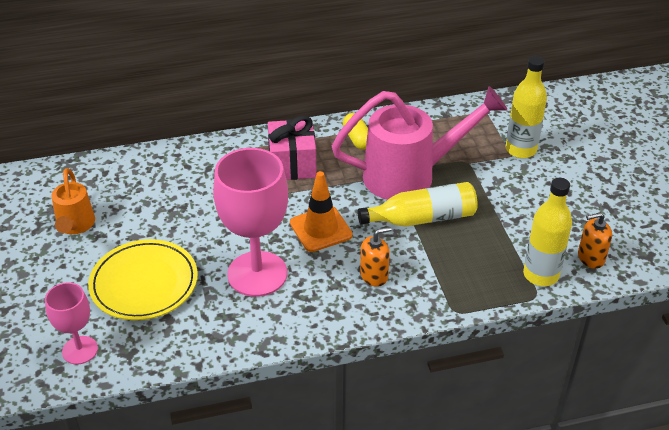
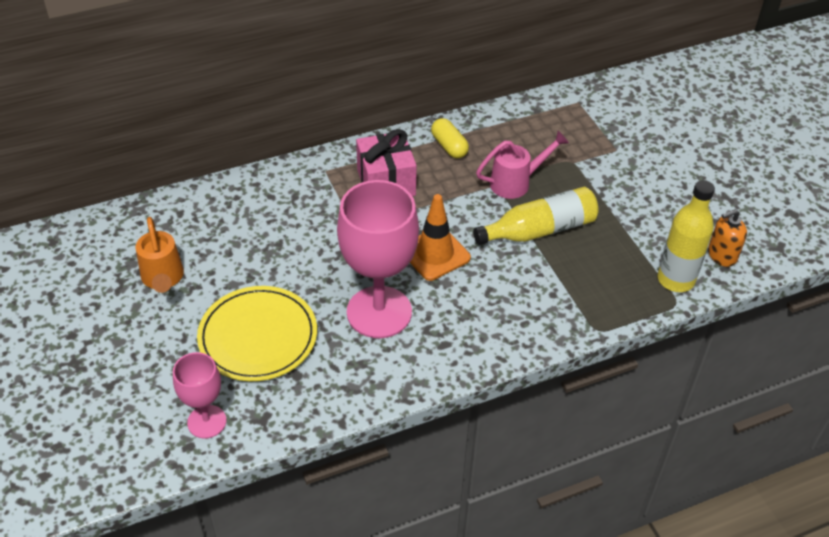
camera: 10 degrees left, 5 degrees up
pink watering can [332,86,507,200] -> pink watering can [476,131,569,199], size x0.52
orange soap dispenser [360,227,392,287] -> none
yellow bottle [506,56,547,158] -> none

